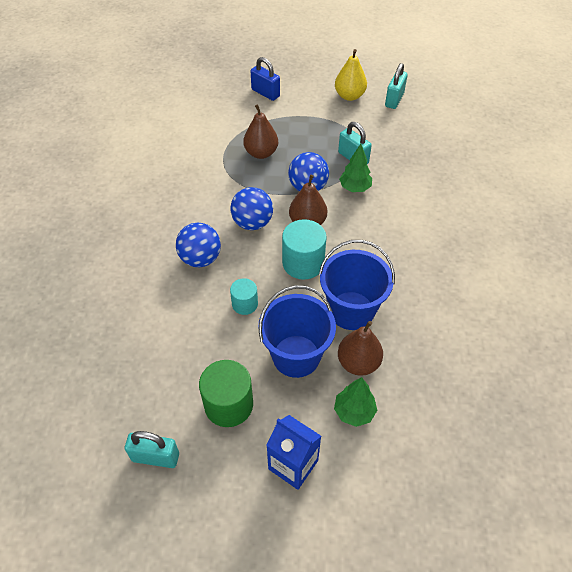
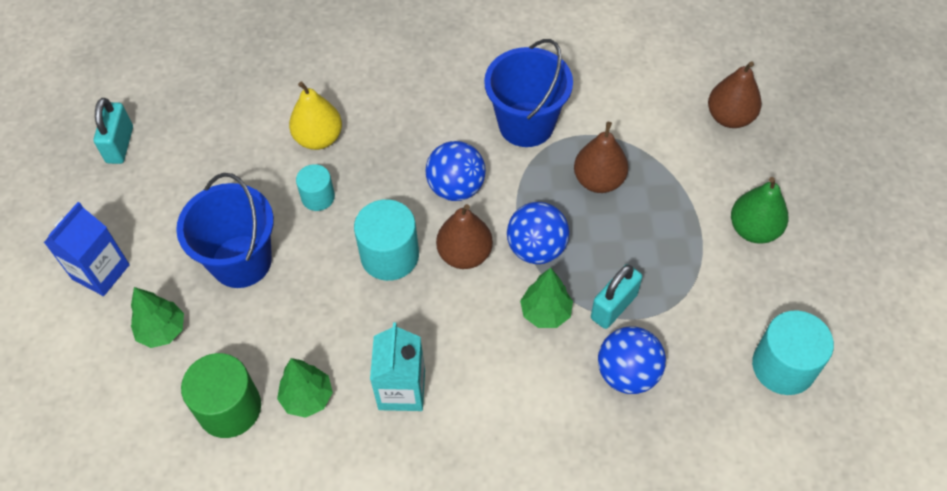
camera: 85 degrees right, 5 degrees up
blue ball [176,223,221,267] -> blue ball moved to [598,326,666,394]
green cylinder [199,360,253,427] -> green cylinder moved to [181,353,261,438]
blue padlock [251,57,280,101] -> none
blue bucket [319,240,395,330] -> blue bucket moved to [484,39,573,147]
yellow pear [335,49,367,101] -> yellow pear moved to [289,82,342,150]
brown pear [338,321,383,376] -> brown pear moved to [708,61,762,128]
turquoise padlock [385,63,408,109] -> turquoise cylinder [752,310,834,395]
none -> green tree [277,358,333,418]
none -> turquoise carton [370,323,425,411]
none -> green pear [731,177,788,243]

